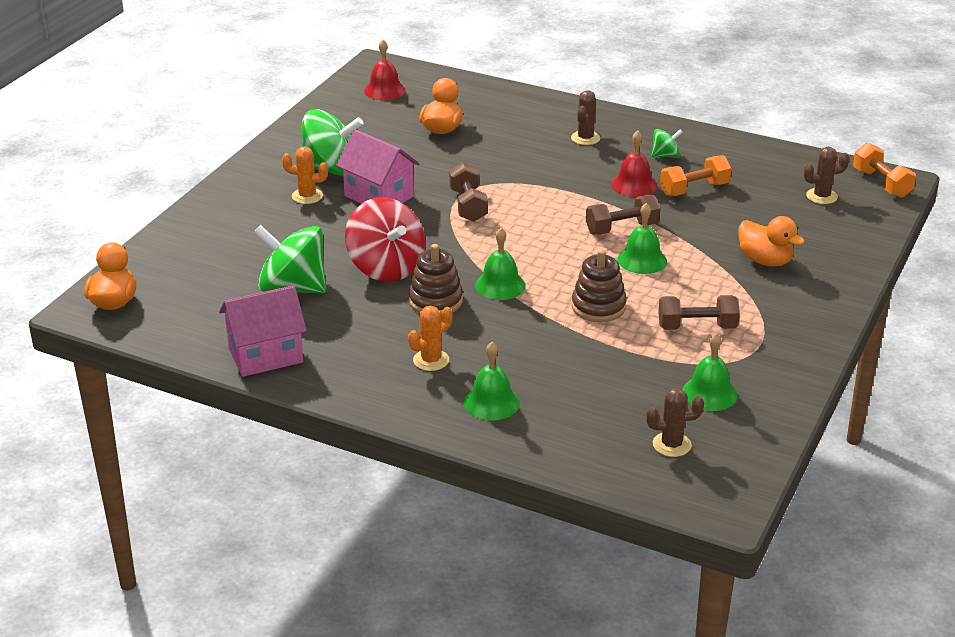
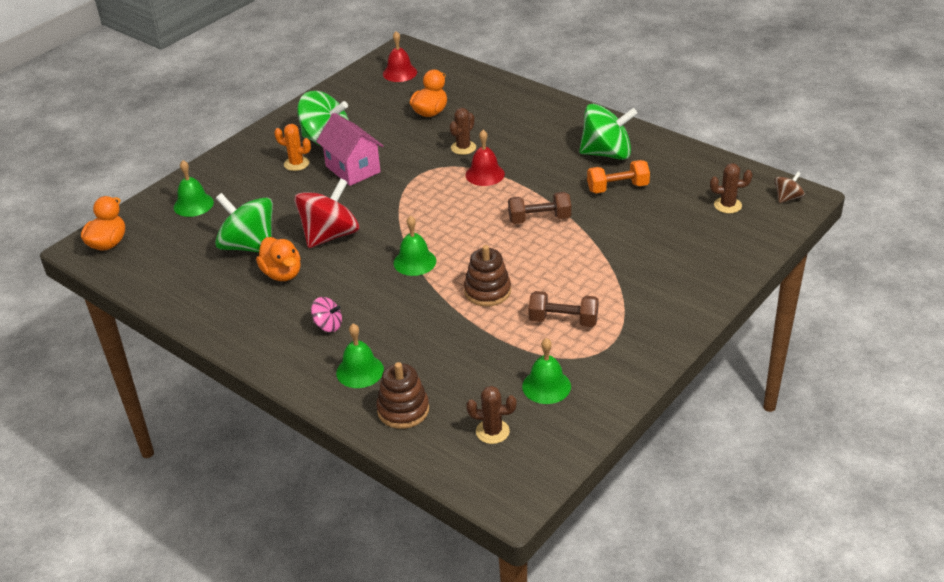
camera: 15 degrees right, 5 degrees up
pink house [219,285,307,377] -> none
red spinning top [345,197,425,282] -> red spinning top turned 120 degrees counterclockwise [294,178,359,248]
orange cactus [408,306,452,371] -> pink spinning top [311,297,342,332]
brown stacking toy [409,244,463,316] -> brown stacking toy moved to [376,362,429,429]
brown dumbbell [449,162,488,222] -> none
brown cactus [571,90,600,145] -> brown cactus moved to [450,108,476,155]
red bell [611,131,657,197] -> red bell moved to [466,130,505,186]
green bell [617,203,667,274] -> green bell moved to [174,160,214,217]
green spinning top [651,129,683,158] -> green spinning top [579,104,638,160], size x2.07
orange duck [738,216,805,266] -> orange duck moved to [256,237,301,281]
orange dumbbell [853,143,916,198] -> brown spinning top [774,172,805,203]

